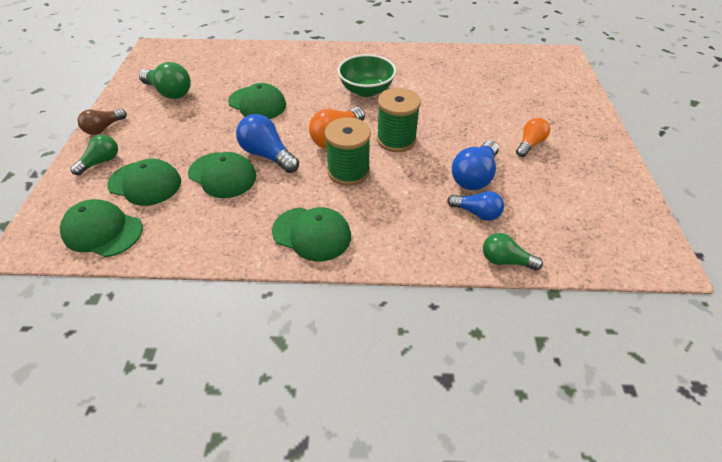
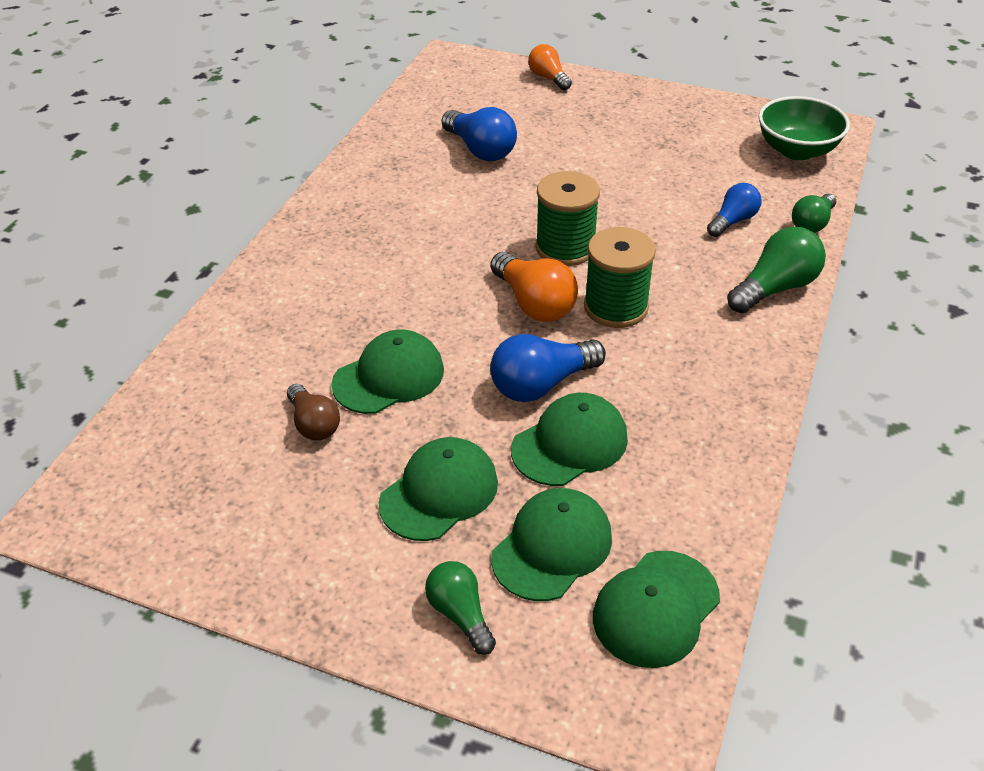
camera: 70 degrees left, 5 degrees down
brown light bulb [77,109,127,135] -> brown light bulb moved to [287,384,340,441]
green light bulb [139,62,191,99] -> green light bulb moved to [727,227,826,313]
green cap [272,207,351,261] -> green cap moved to [378,437,498,541]
green bowl [338,54,396,97] -> green bowl moved to [759,96,850,160]
blue light bulb [452,140,499,190] -> blue light bulb moved to [442,107,517,161]
orange light bulb [516,118,550,157] -> orange light bulb moved to [528,44,572,90]

